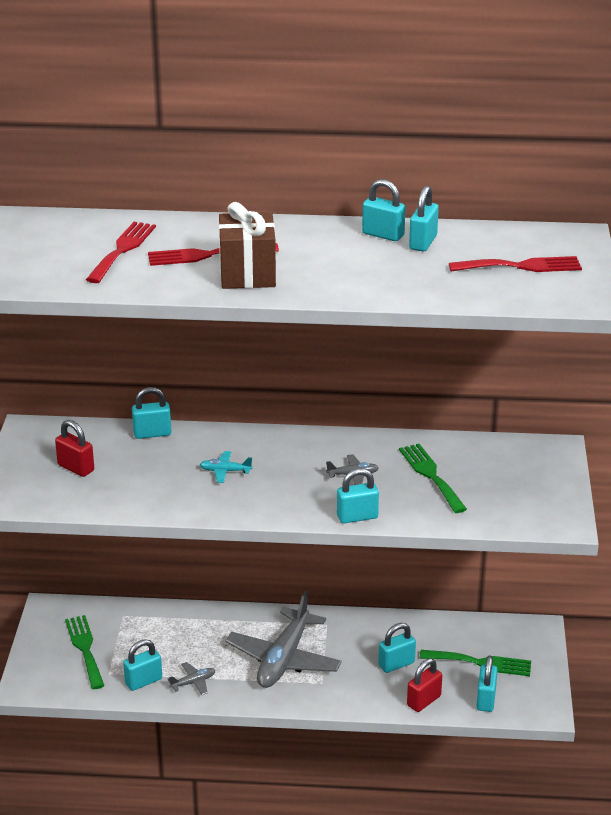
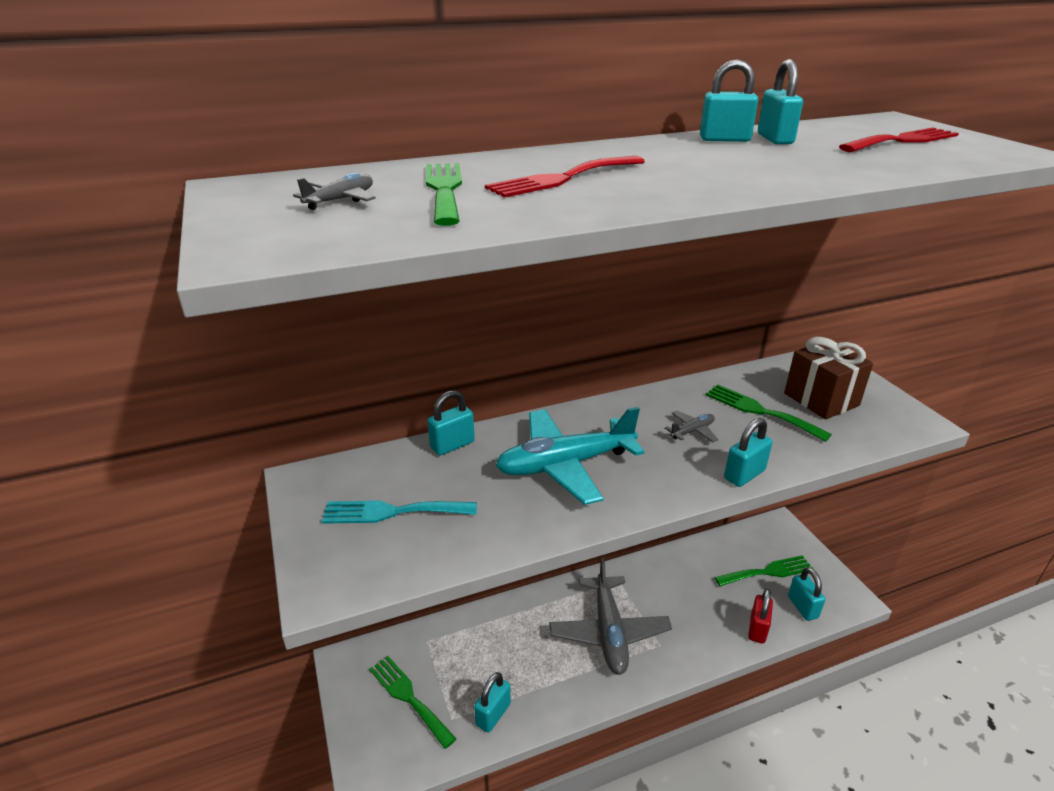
camera: 25 degrees left, 0 degrees up
red padlock [55,420,94,477] -> turquoise fork [321,501,477,524]
red fork [86,222,156,283] -> green fork [426,163,462,226]
grey plane [168,662,215,695] -> grey plane moved to [293,173,376,210]
turquoise plane [200,451,253,483] -> turquoise plane [495,407,644,505], size x2.40
brown gift [219,202,276,289] -> brown gift moved to [784,337,873,419]
turquoise padlock [378,623,416,673] -> none

